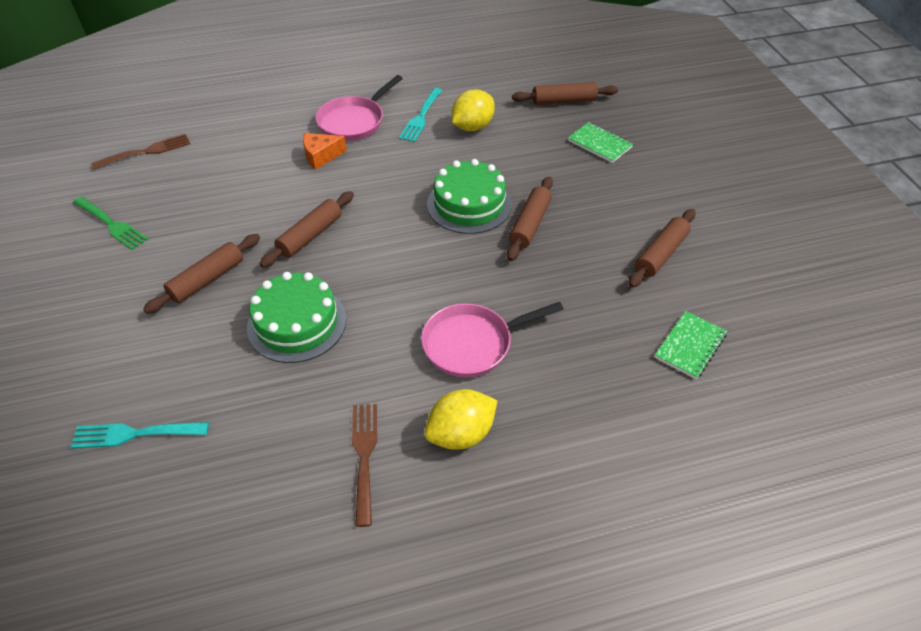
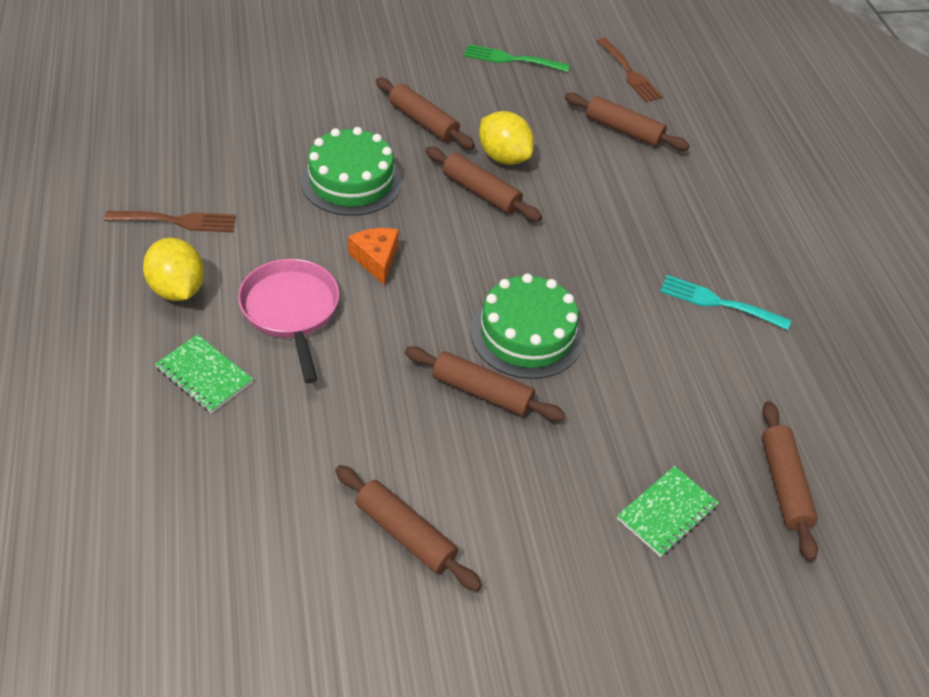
camera: 90 degrees right, 0 degrees up
turquoise fork [70,422,209,449] -> none
green fork [73,197,148,250] -> green fork turned 60 degrees clockwise [464,44,570,72]
orange cheese [303,133,347,170] -> orange cheese moved to [348,228,399,285]
pink pan [316,75,403,141] -> none
yellow lemon [452,90,495,131] -> yellow lemon moved to [479,111,534,165]
green notebook [655,311,727,379] -> green notebook moved to [155,334,253,413]
none -> brown rolling pin [565,93,690,151]

